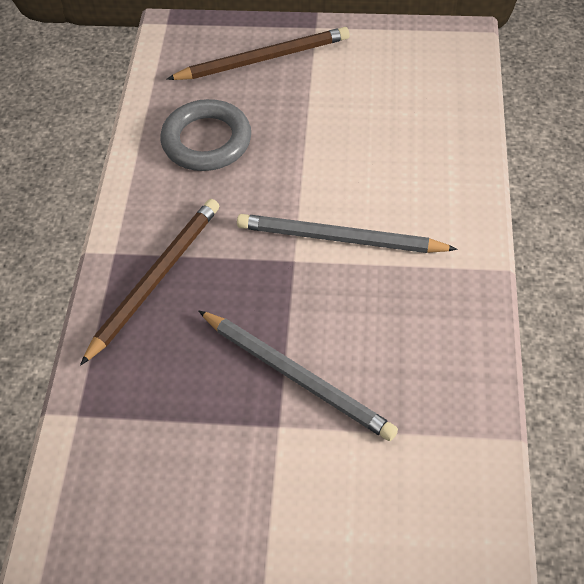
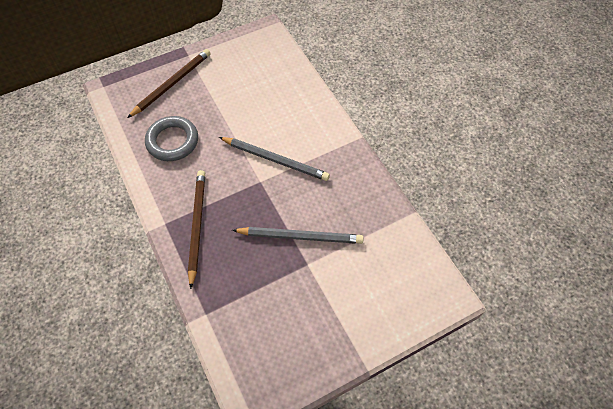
camera: 35 degrees left, 5 degrees up
grey pencil [237,214,458,253] -> grey pencil turned 135 degrees counterclockwise [219,137,330,181]

